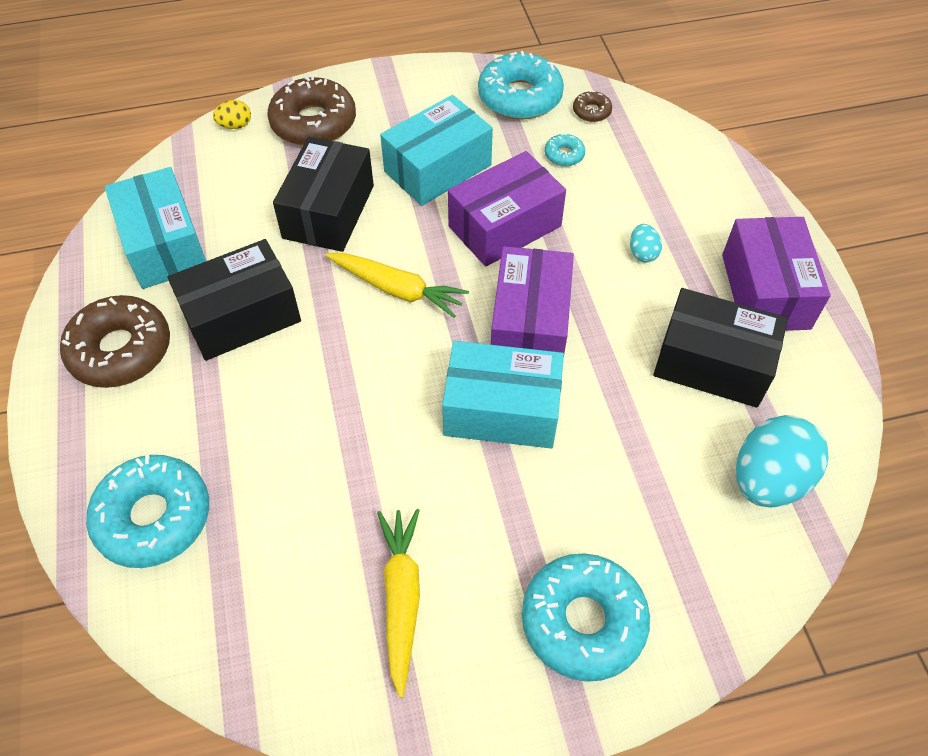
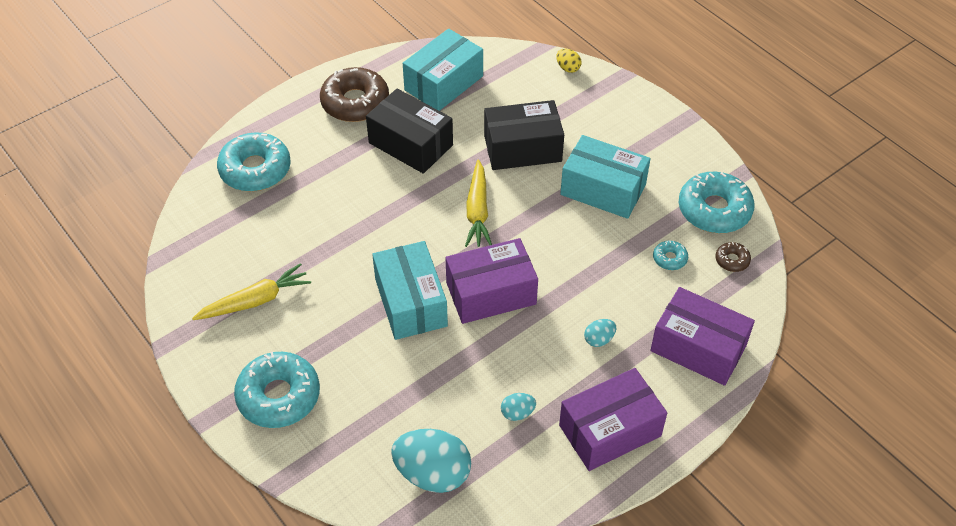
camera: 65 degrees right, 5 degrees down
brown donut [268,75,356,146] -> none
purple box [448,151,566,267] -> purple box moved to [651,287,755,386]
black box [653,288,788,408] -> turquoise egg [501,393,536,421]

